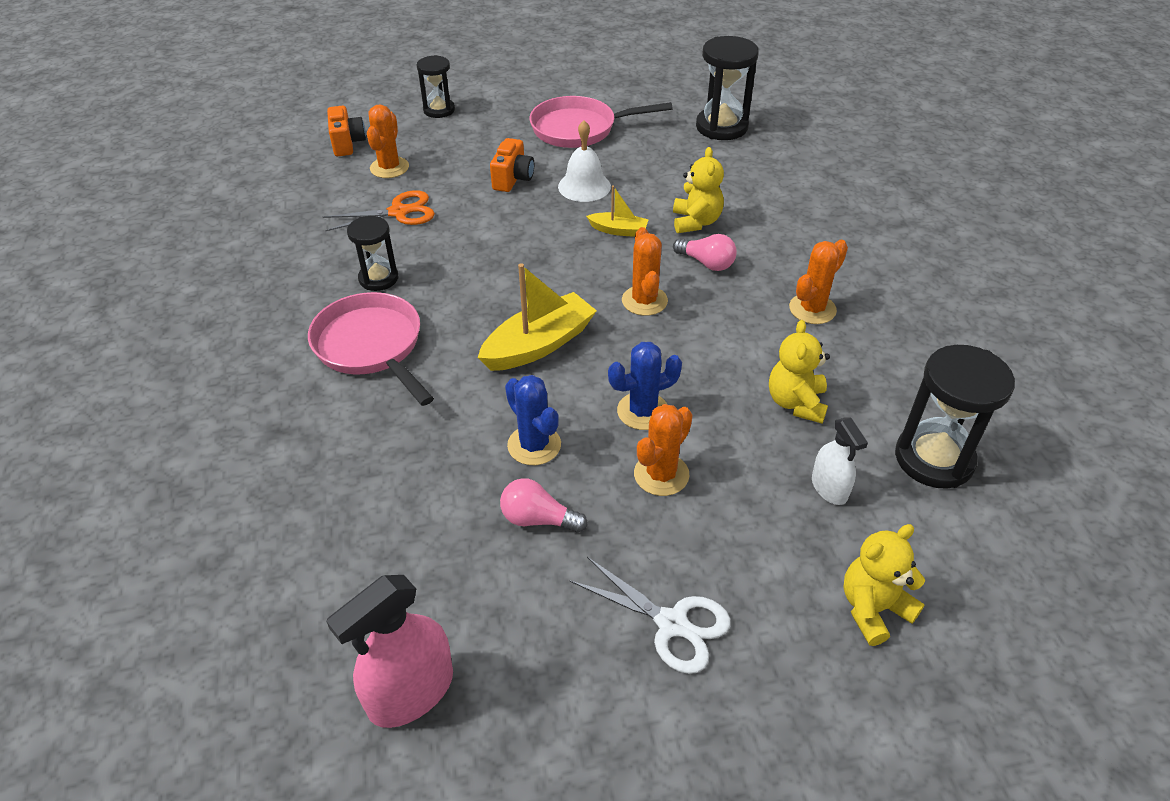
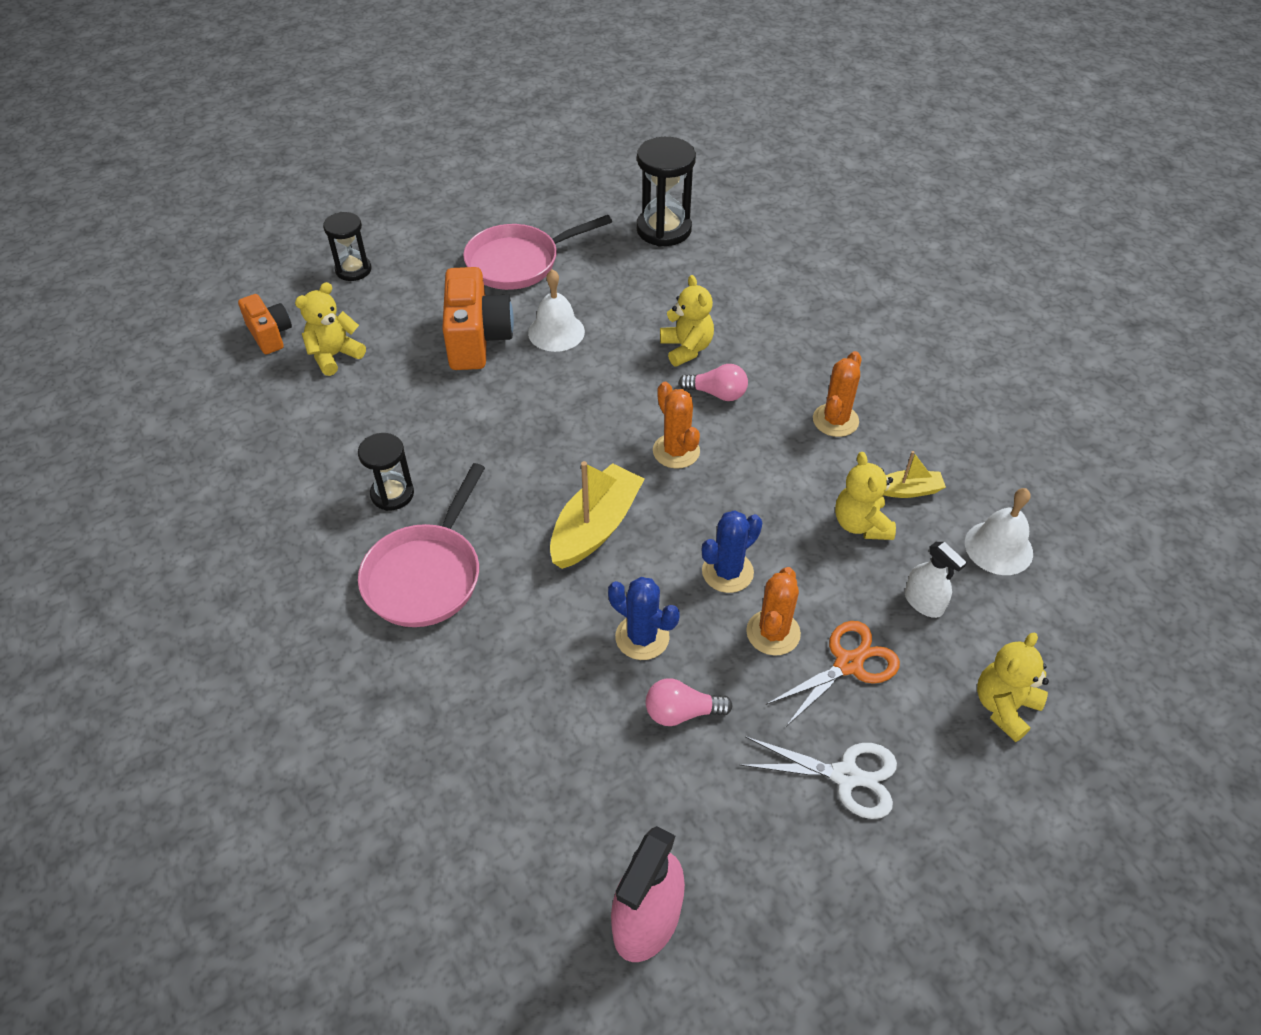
camera: 20 degrees left, 5 degrees up
pink pan [308,292,434,406] -> pink pan turned 105 degrees counterclockwise [358,463,485,627]
orange scissors [323,190,435,231] -> orange scissors moved to [766,621,900,727]
orange cactus [367,104,409,178] -> yellow teddy bear [295,282,366,376]
orange camera [490,138,534,192] -> orange camera [442,267,514,370], size x1.67
yellow boat [586,185,649,237] -> yellow boat moved to [883,451,946,498]
black hourglass [895,345,1015,489] -> white bell [965,488,1033,575]

